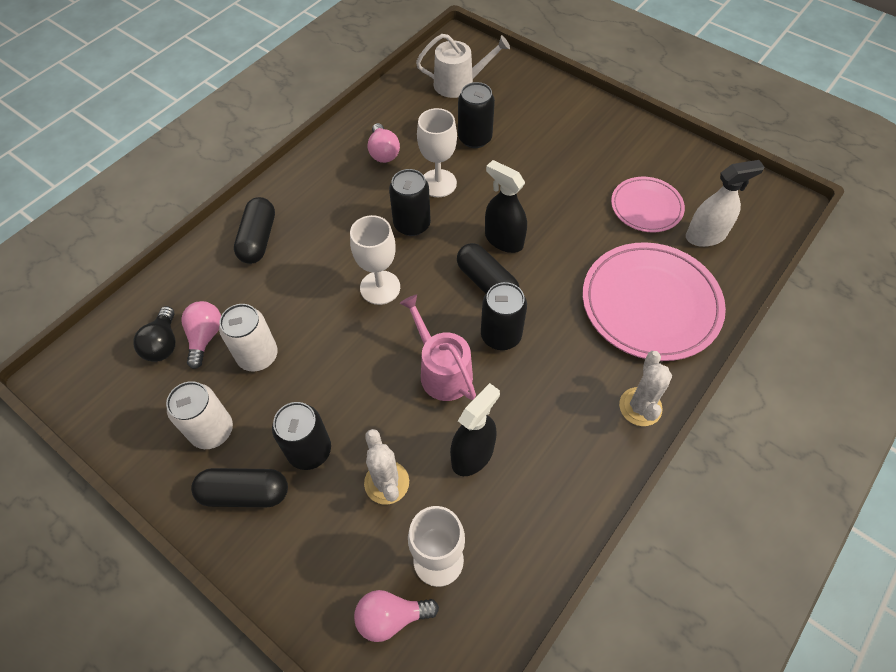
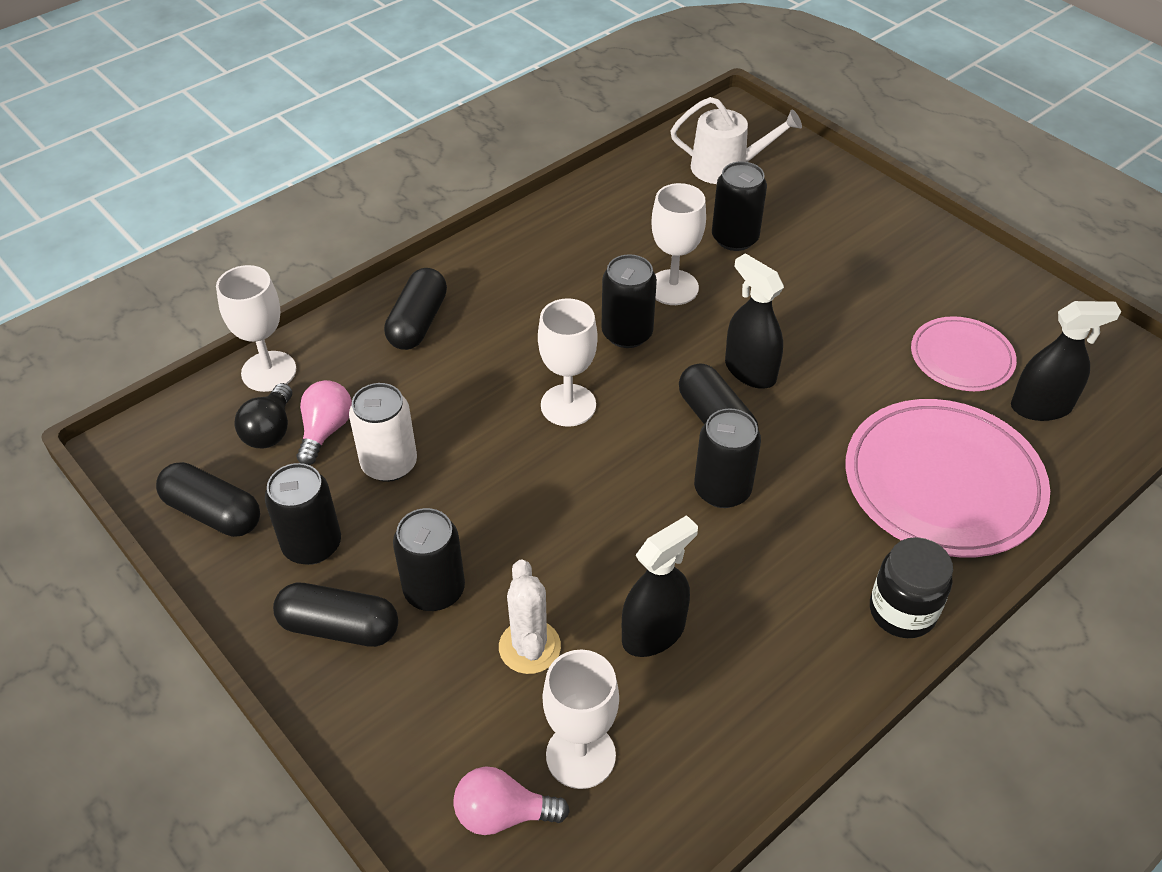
camera: 10 degrees right, 10 degrees down
white can [166,381,233,449] -> black can [265,463,341,565]
pink light bulb [367,123,400,163] -> none
pink watering can [399,294,476,401] -> none
white cactus [619,351,672,426] -> black jar [870,537,953,638]
white spray bottle [686,160,764,247] -> black spray bottle [1011,301,1121,421]
none -> black capsule [156,462,260,537]
none -> white goblet [216,265,296,392]

